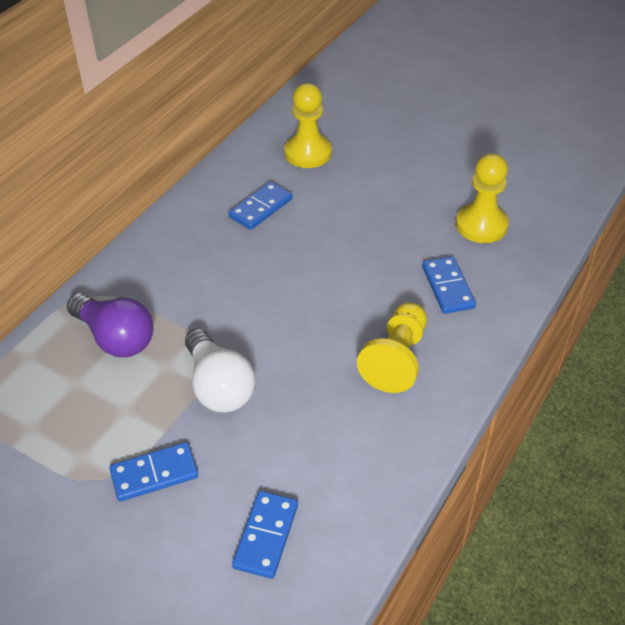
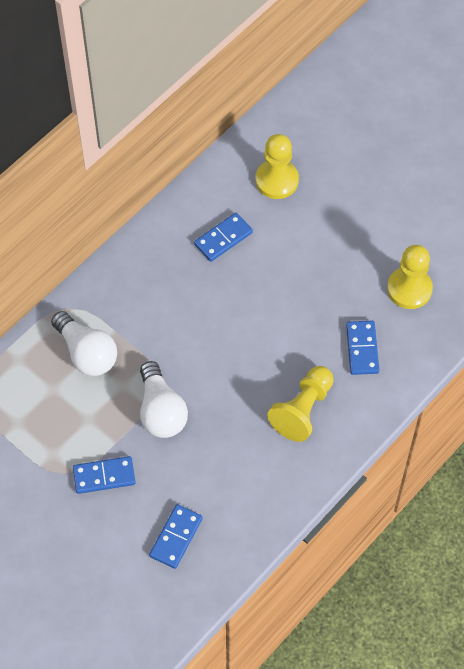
camera: 10 degrees right, 15 degrees up
purple light bulb [67,293,153,357] -> white light bulb [51,311,117,376]

